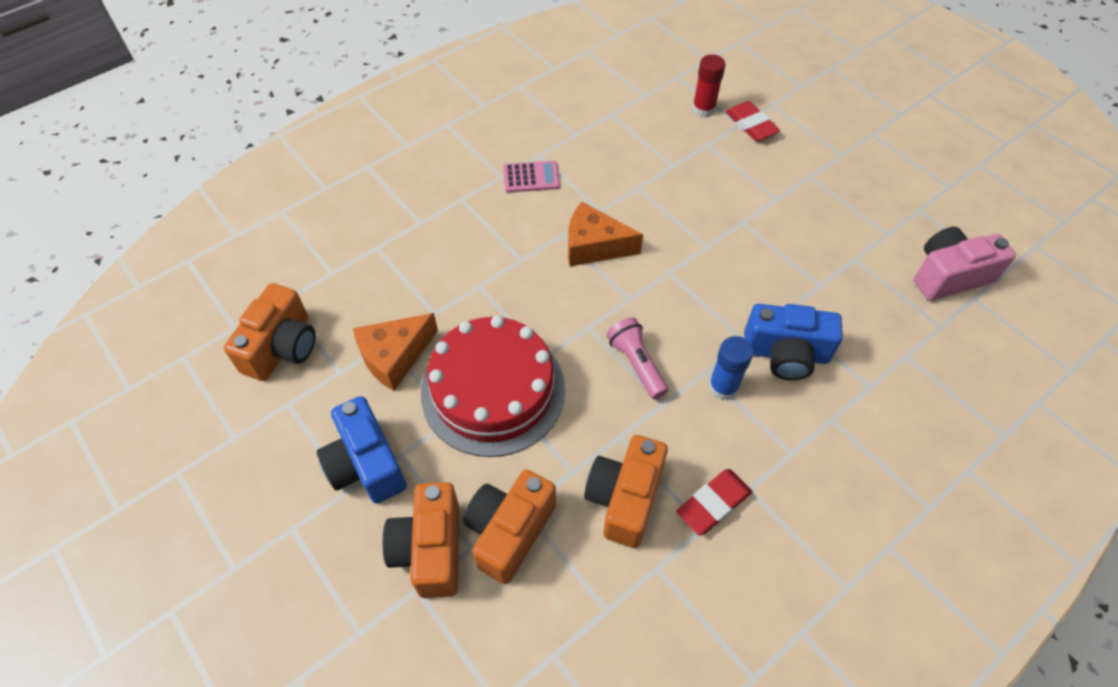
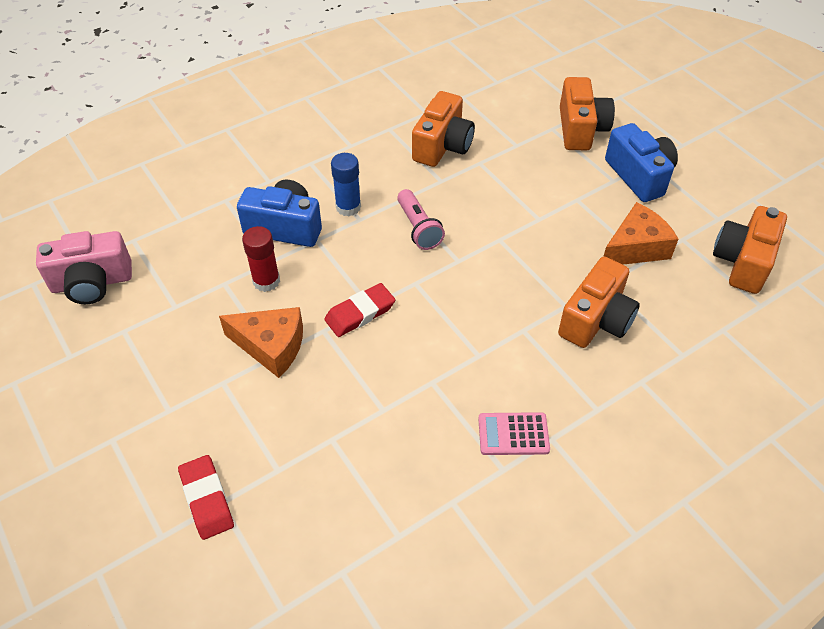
camera: 175 degrees left, 5 degrees down
red cake [421,316,565,457] -> none
orange camera [463,469,556,584] -> orange camera moved to [558,257,640,348]
orange cheese [568,202,643,267] -> orange cheese moved to [219,307,303,378]
red eraser [676,469,752,536] -> red eraser moved to [324,283,395,337]
red glue stick [692,54,726,117] -> red glue stick moved to [242,226,280,292]

